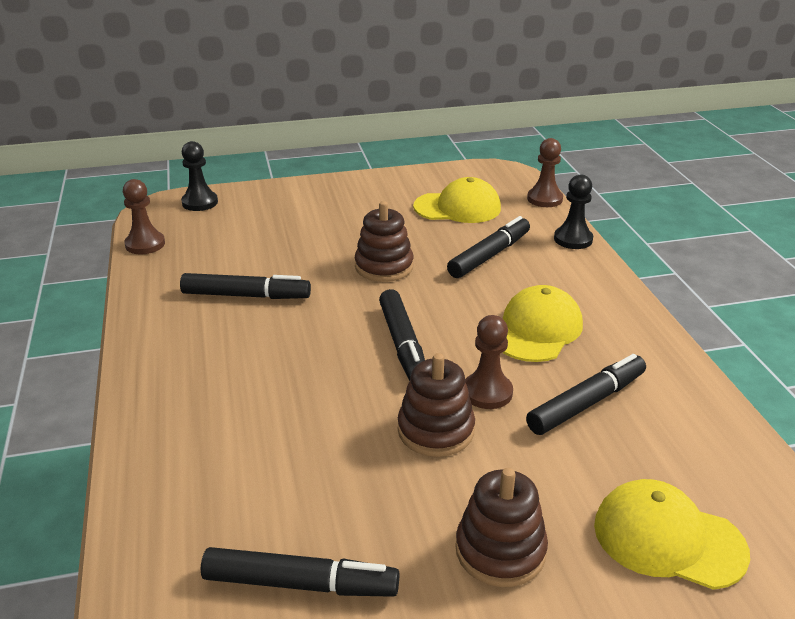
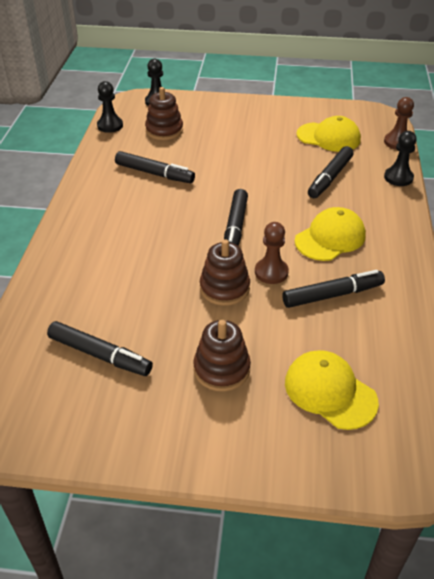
camera: 20 degrees right, 10 degrees up
brown pawn [123,179,165,254] -> black pawn [97,81,123,133]
brown stacking toy [355,201,413,282] -> brown stacking toy moved to [145,87,183,140]
black marker [447,216,530,278] -> black marker turned 150 degrees clockwise [308,146,354,198]

